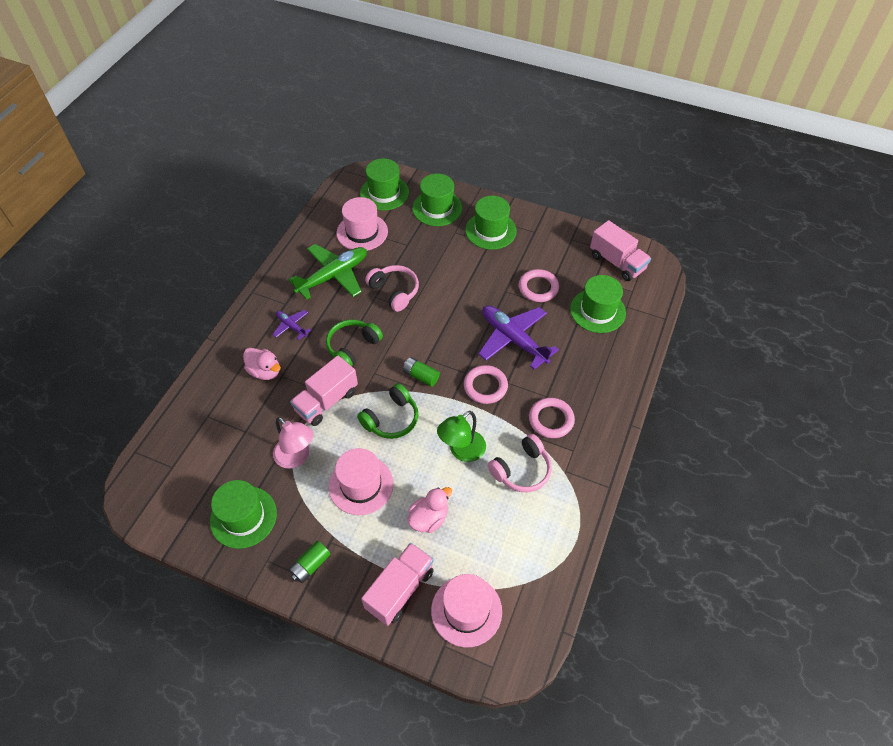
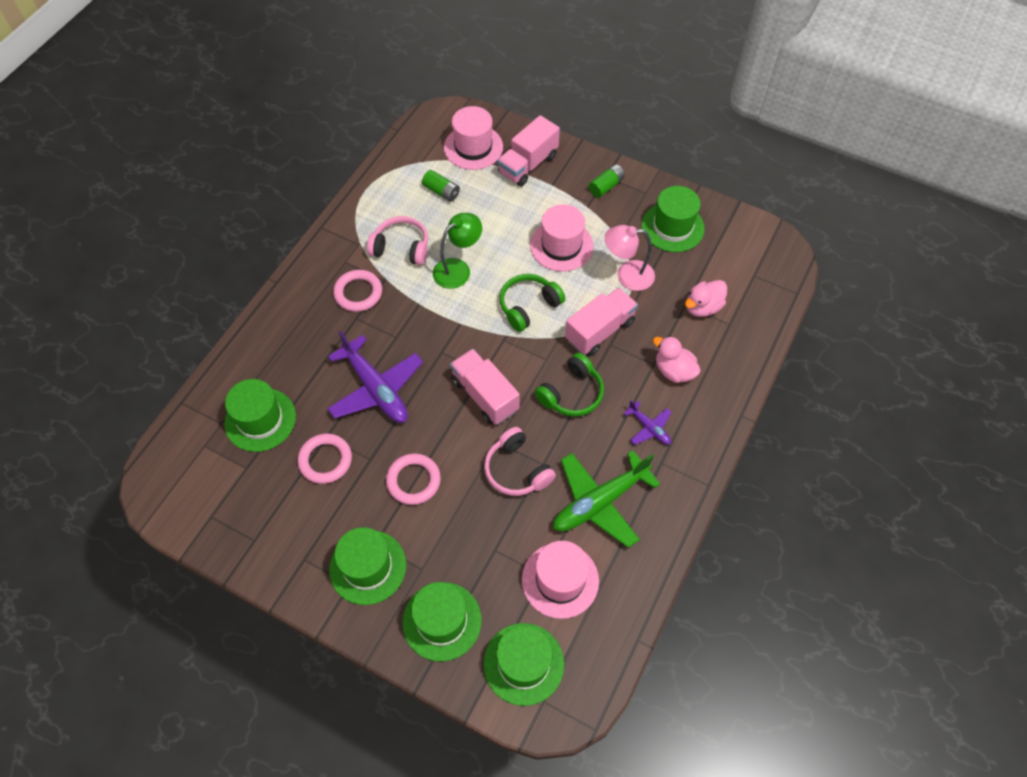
camera: 175 degrees left, 5 degrees up
pink lamp [273,417,314,469] -> pink lamp turned 45 degrees counterclockwise [605,225,655,291]
green battery [403,357,440,387] -> green battery moved to [422,170,460,202]
pink duck [407,487,452,533] -> pink duck moved to [685,280,727,317]
pink ring [464,365,508,404] -> pink ring moved to [386,453,441,505]
pink headphones [488,434,552,492] -> pink headphones turned 45 degrees clockwise [367,216,428,265]
pink truck [590,220,651,281] -> pink truck moved to [450,349,520,425]

